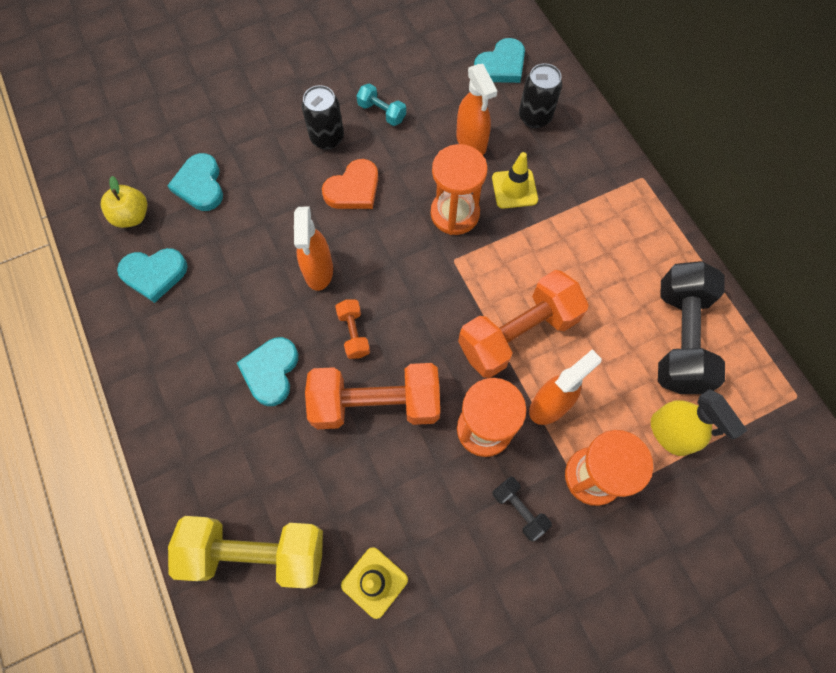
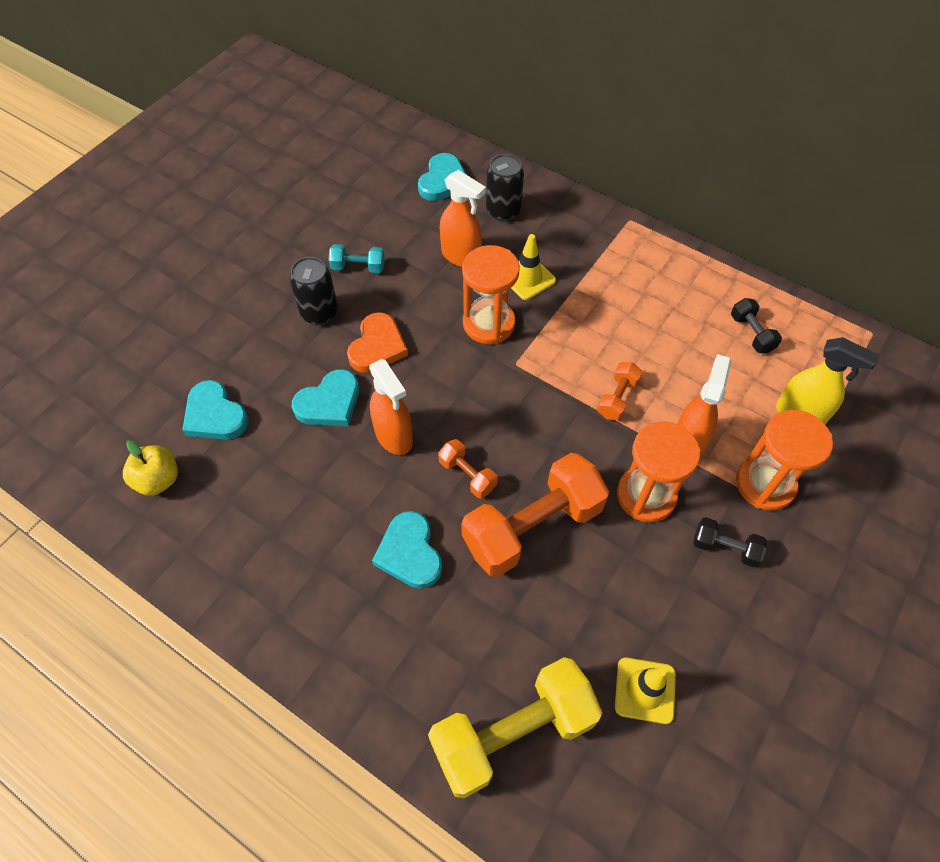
camera: 30 degrees left, 10 degrees down
turquoise heart [117,248,188,303] -> turquoise heart moved to [292,369,359,426]
orange dumbbell [458,270,589,378] -> orange dumbbell [597,362,642,420], size x0.46
black dumbbell [658,261,725,394] -> black dumbbell [731,298,782,354], size x0.46

